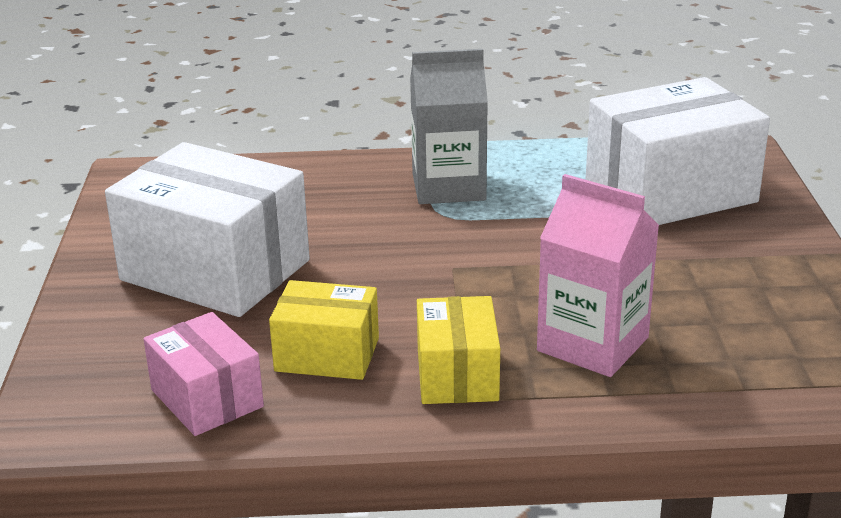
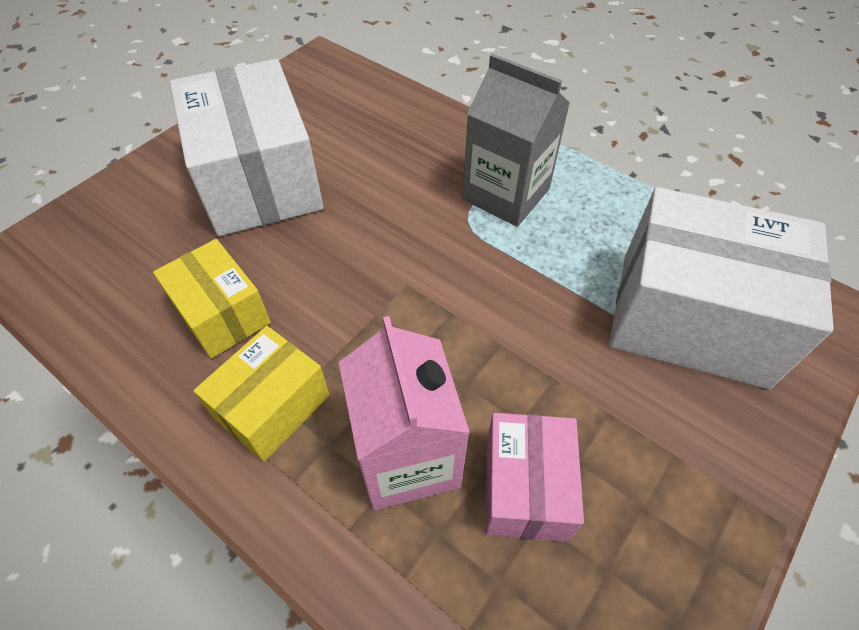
camera: 40 degrees right, 25 degrees up
pink box [144,312,264,436] -> pink box moved to [485,413,584,542]

